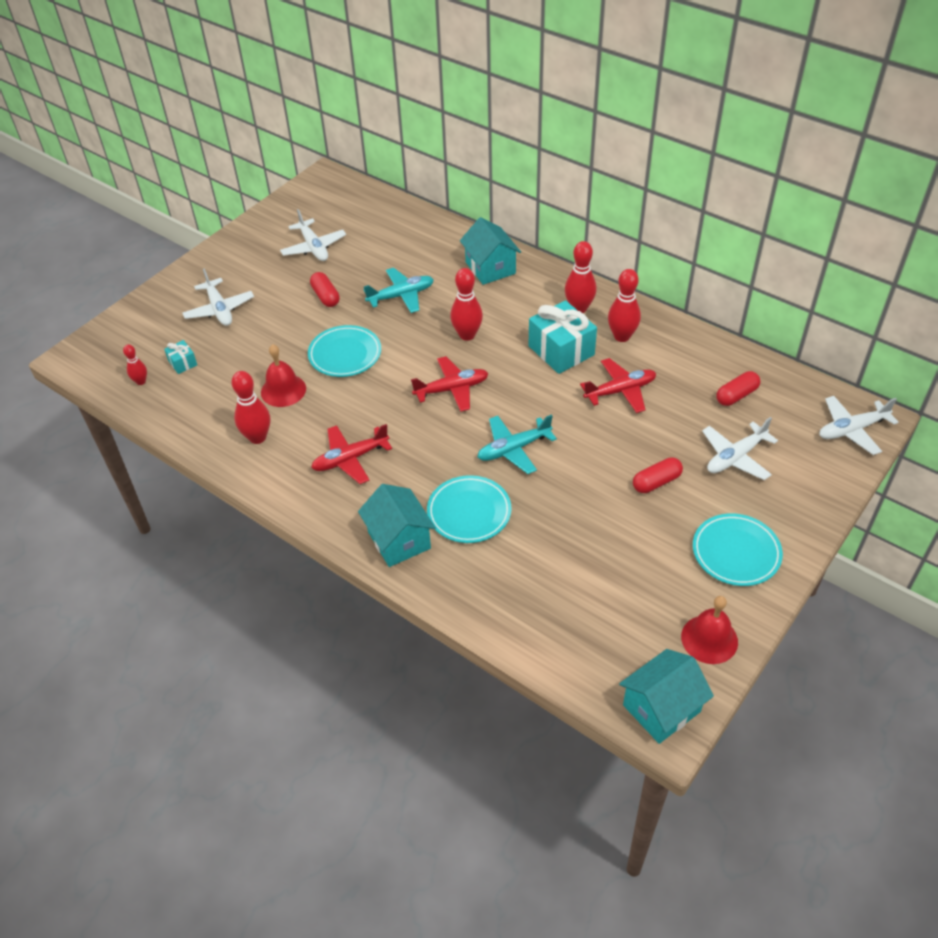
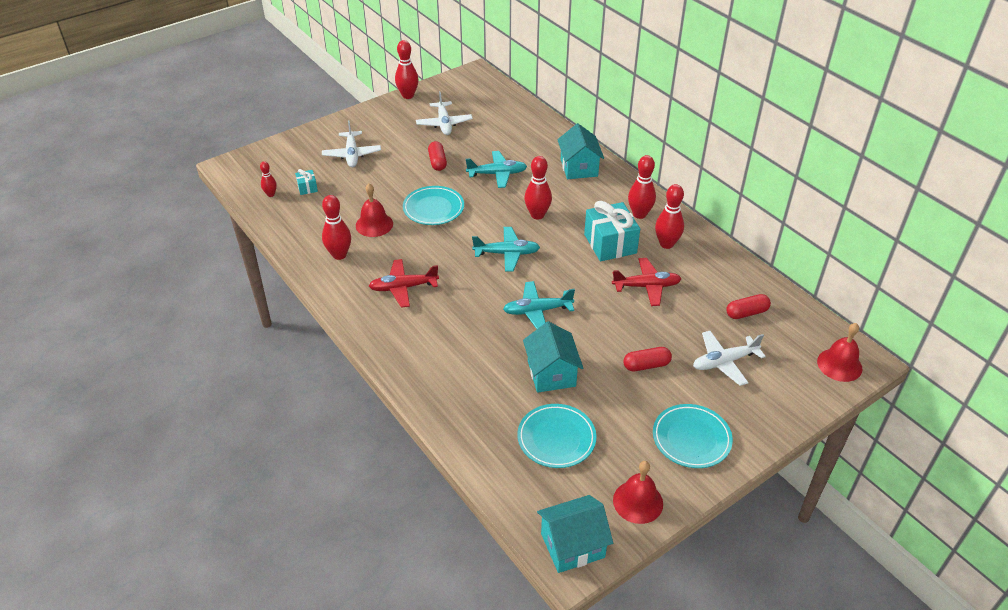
camera: 15 degrees right, 5 degrees down
turquoise house [358,484,436,567] -> turquoise house moved to [523,321,583,393]
red plane [411,356,488,412] -> turquoise plane [472,227,540,272]
turquoise plate [427,475,511,543] -> turquoise plate moved to [517,404,597,468]
white plane [820,396,899,455] -> red bell [817,323,862,382]
none -> red bowling pin [395,40,419,99]

